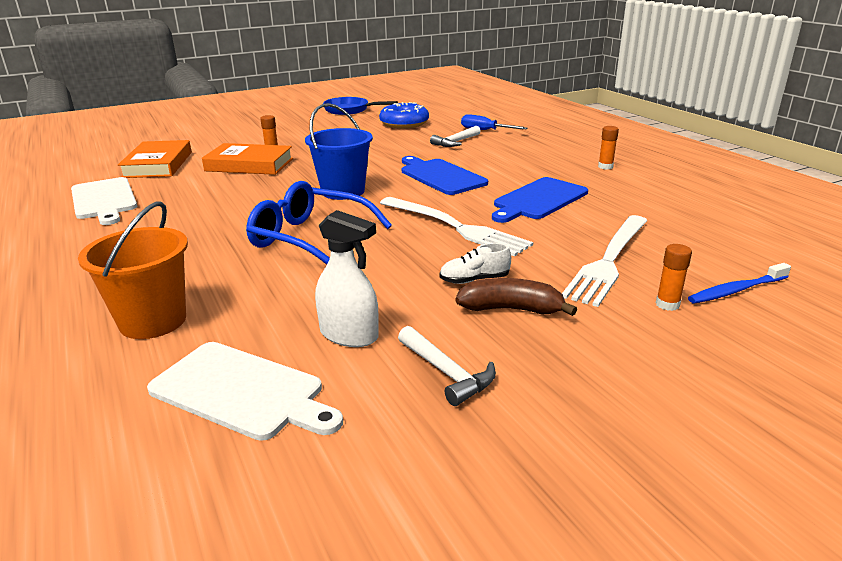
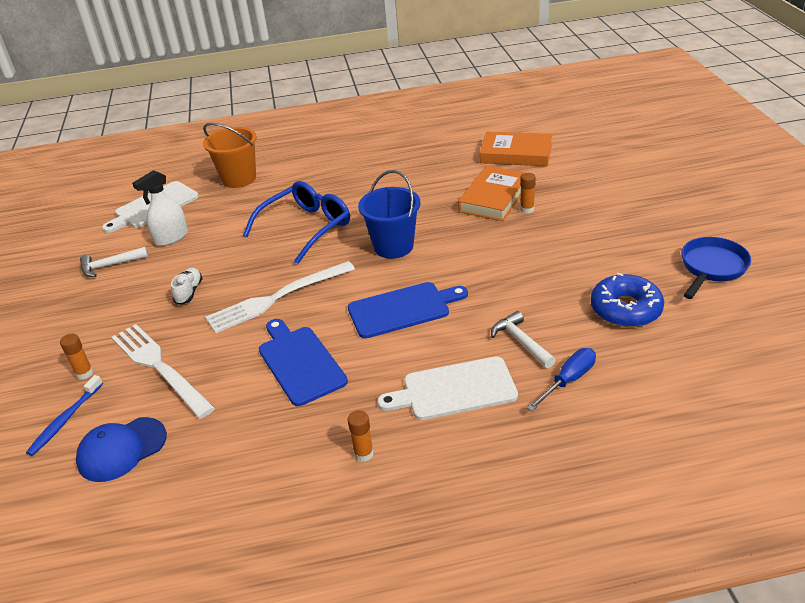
camera: 110 degrees right, 10 degrees up
white cutting board [71,177,137,225] -> white cutting board moved to [377,357,518,420]
brown banana [456,278,577,316] -> none
blue toothbrush [688,263,791,304] -> blue toothbrush turned 150 degrees counterclockwise [26,375,103,456]
none -> blue cap [76,417,167,482]

